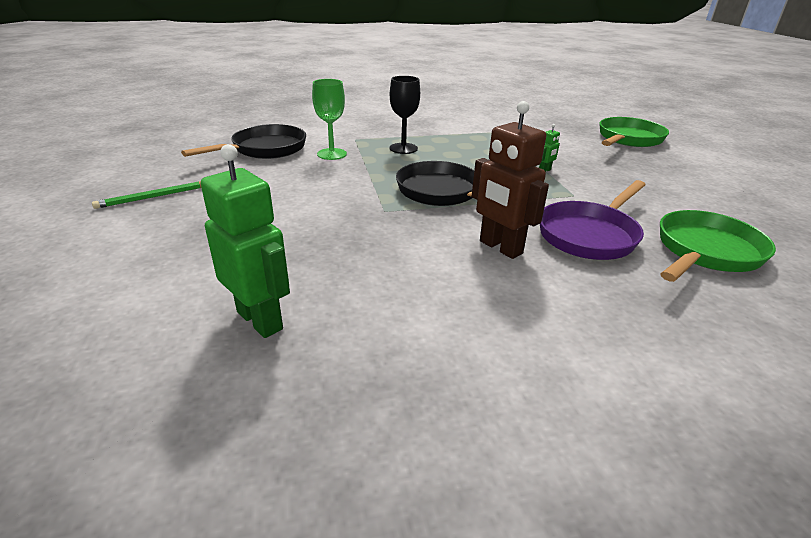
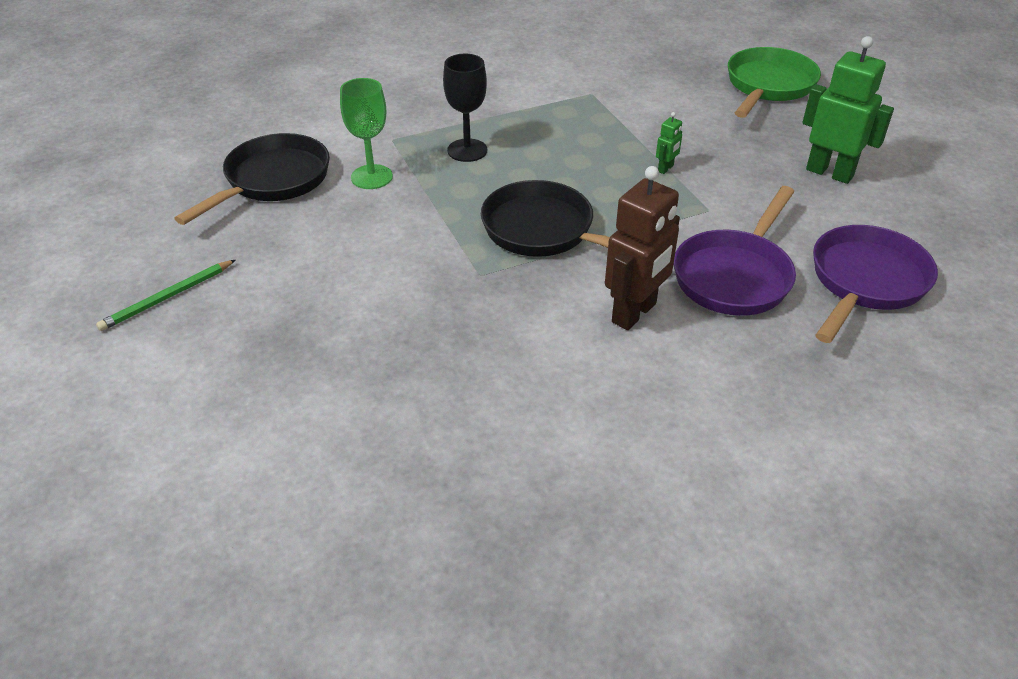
camera: 10 degrees left, 10 degrees up
green robot [201,144,290,338] -> green robot moved to [802,36,894,184]
brown robot [472,101,549,259] -> brown robot turned 90 degrees counterclockwise [605,166,680,330]
green pan [660,210,776,282] -> purple pan [813,225,938,343]

